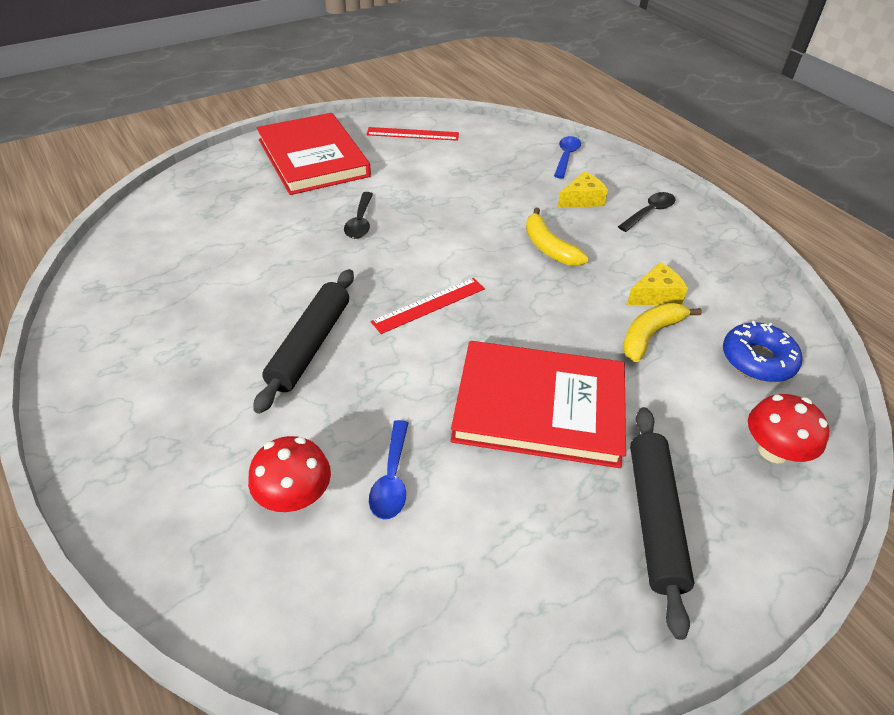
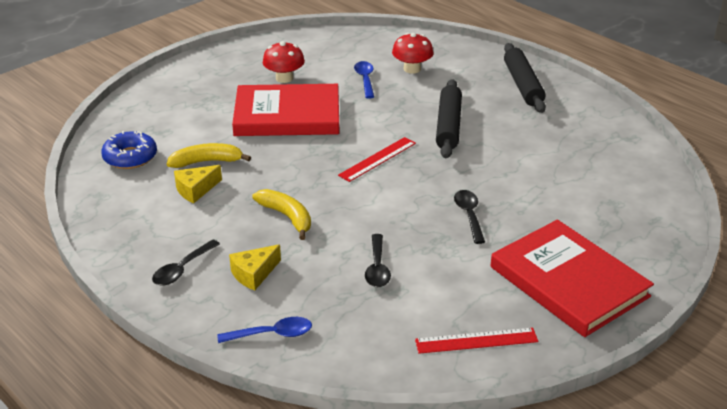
camera: 170 degrees right, 10 degrees down
blue spoon [554,136,581,178] -> blue spoon turned 105 degrees counterclockwise [217,317,312,343]
yellow banana [623,303,702,362] -> yellow banana turned 135 degrees counterclockwise [167,143,251,168]
black rolling pin [630,407,694,640] -> black rolling pin moved to [504,43,546,113]
red mushroom [748,394,829,463] -> red mushroom moved to [263,41,305,83]
none -> black spoon [365,234,391,287]

